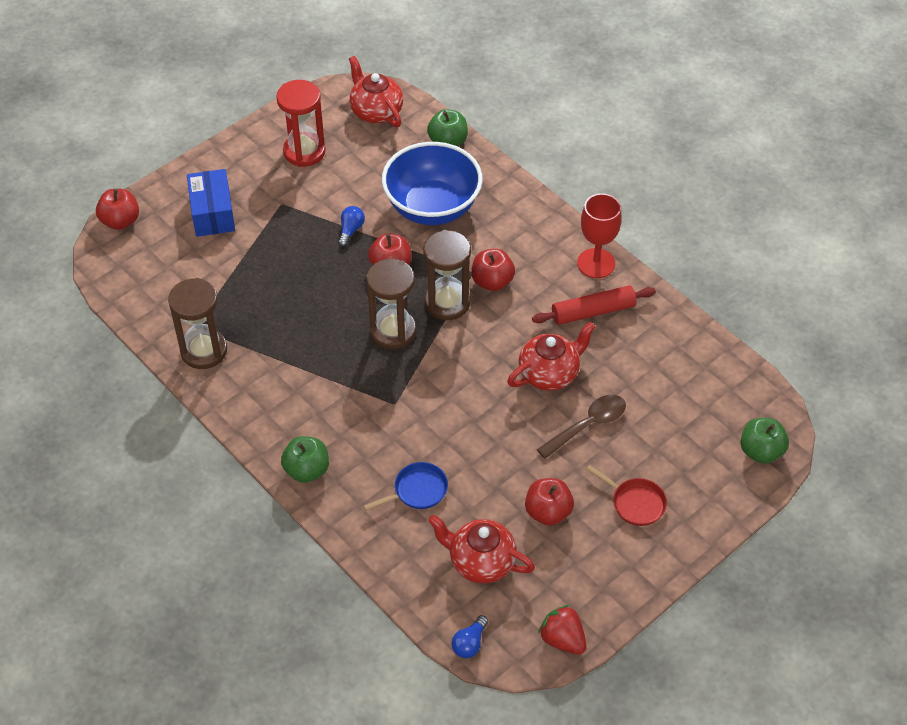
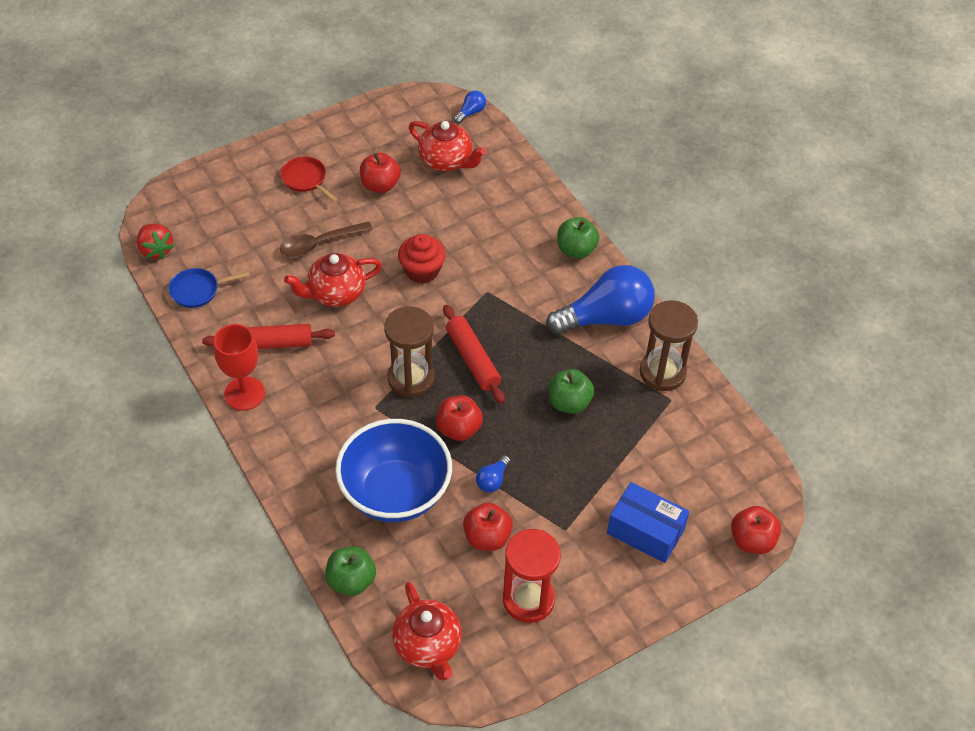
camera: 170 degrees left, 0 degrees up
blue box [187,169,235,237] -> blue box turned 60 degrees counterclockwise [607,482,690,563]
blue pan [363,462,448,511] -> blue pan moved to [169,268,250,308]
brown hourglass [366,259,416,349] -> red rolling pin [443,305,505,404]
red apple [472,249,515,291] -> red apple moved to [463,503,513,551]
red strawberry [538,605,586,655] -> red strawberry moved to [137,224,174,259]
green apple [741,418,789,464] -> green apple moved to [548,369,594,414]
none -> red cupcake [398,234,446,284]
none -> blue light bulb [546,265,655,335]

